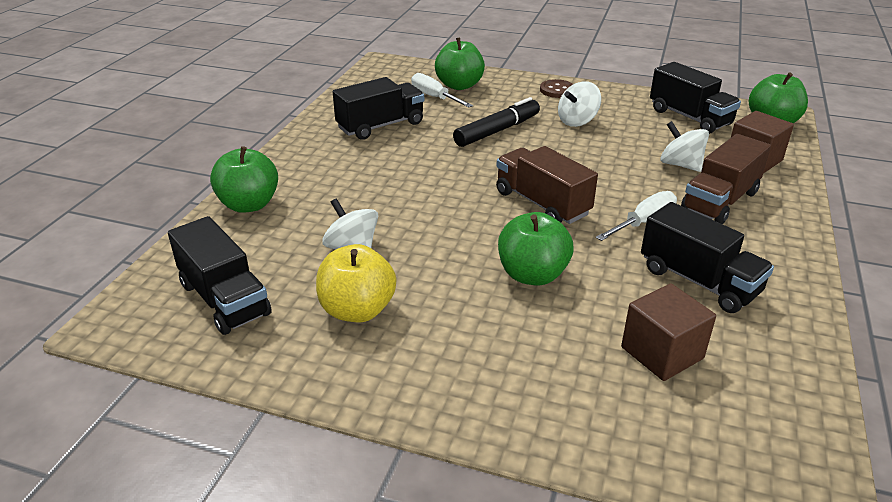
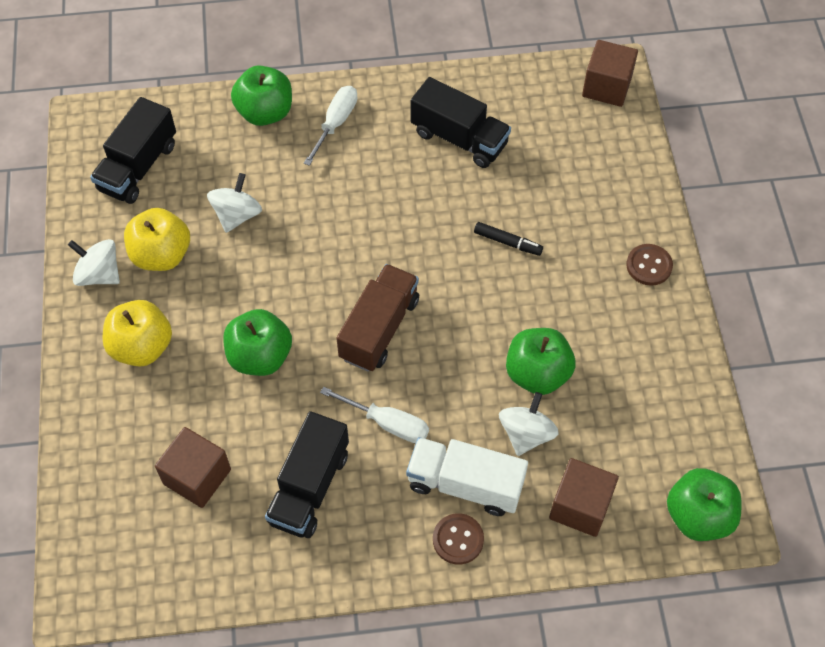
camera: 65 degrees right, 25 degrees up
white screwdriver [411,73,473,107] -> white screwdriver moved to [304,86,357,166]
green apple [435,37,485,90] -> green apple moved to [506,328,575,395]
black marker [453,97,540,147] -> black marker [474,222,543,256], size x0.57
white spinning top [558,81,601,127] -> white spinning top moved to [68,239,120,286]
black truck [650,62,741,134] -> none
brown truck [681,134,771,224] -> white truck [406,437,528,516]
none -> yellow apple [103,300,172,367]
none -> brown button [433,513,484,565]
none -> brown cube [582,40,638,107]

